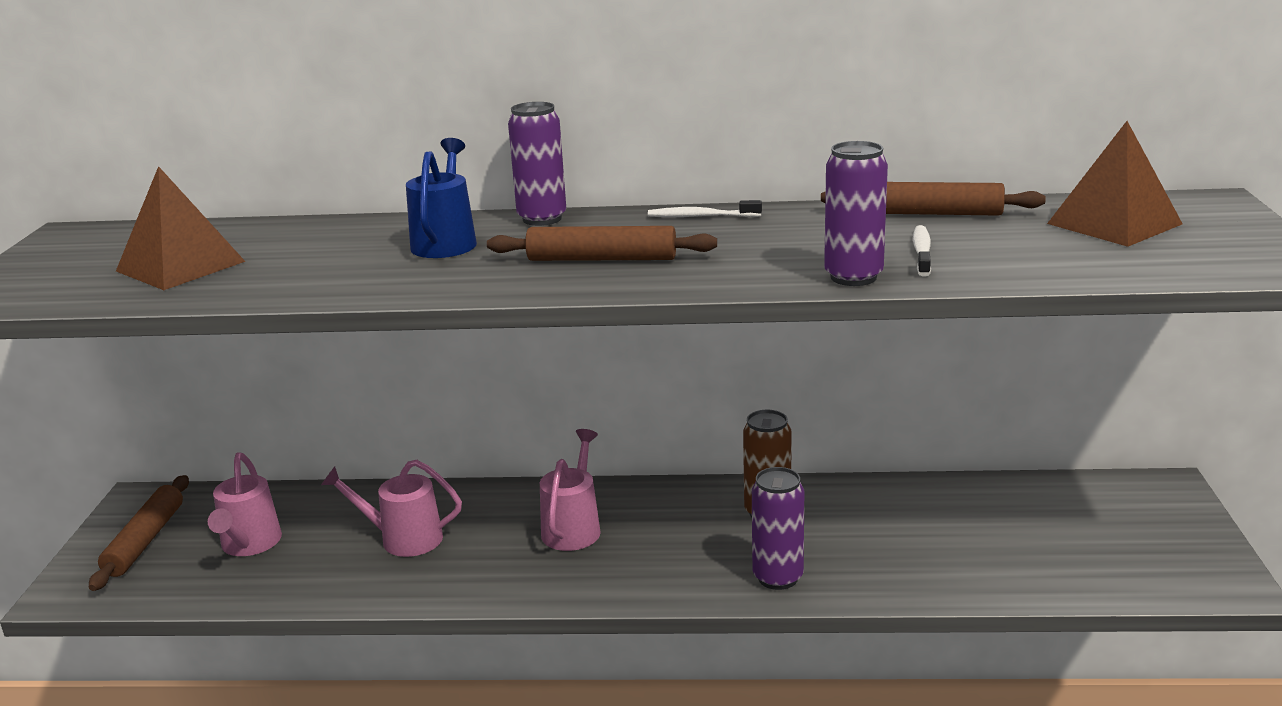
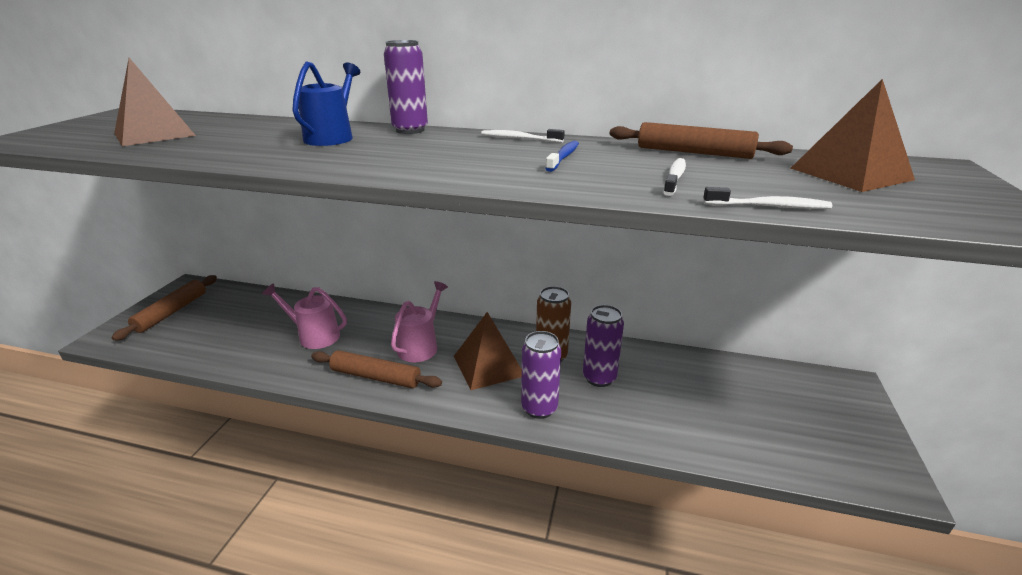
camera: 10 degrees right, 5 degrees up
pink watering can [208,453,282,556] -> none
brown rolling pin [487,226,717,261] -> brown rolling pin moved to [311,350,442,388]
purple can [824,141,888,286] -> purple can moved to [583,305,624,387]
none -> brown pyramid [454,312,522,390]
none -> blue toothbrush [545,141,579,172]
none -> white toothbrush [703,187,832,209]

